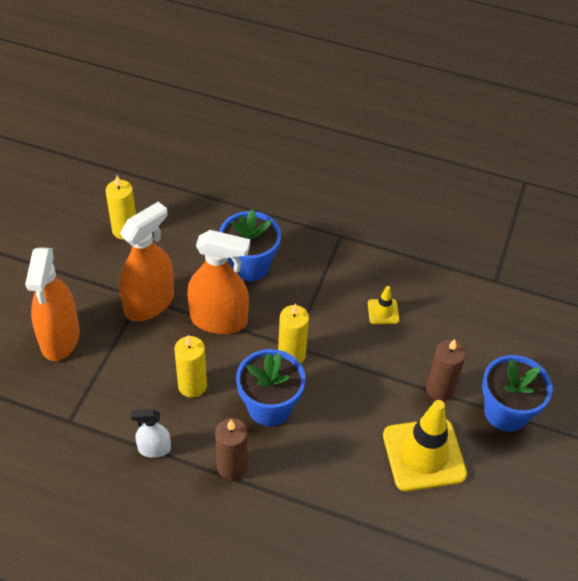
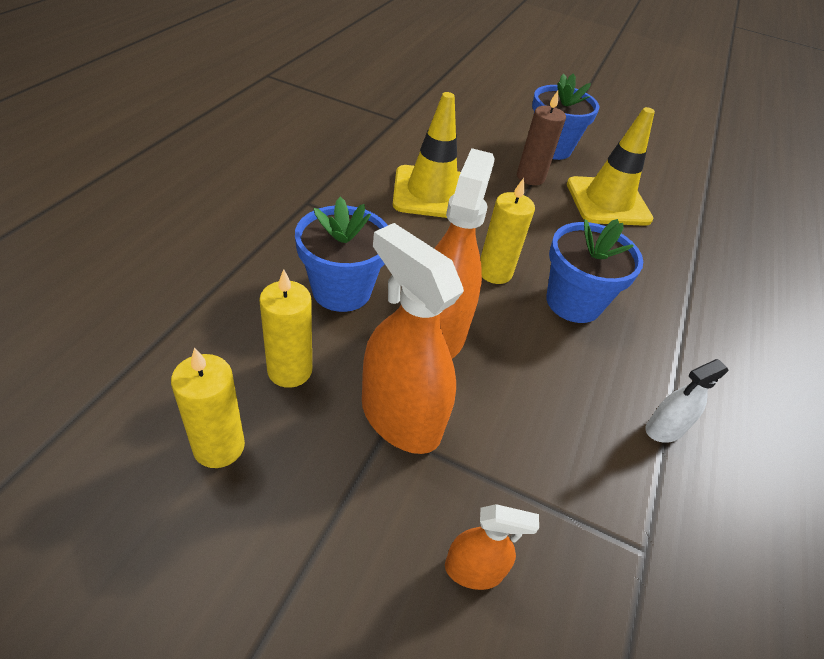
camera: 90 degrees left, 5 degrees down
orange spray bottle [25,247,80,361] -> orange spray bottle [445,504,539,590], size x0.51
white spray bottle [131,409,171,458] -> white spray bottle turned 60 degrees clockwise [645,359,729,443]
yellow candle [174,335,207,398] -> yellow candle moved to [259,269,312,388]
brown candle [215,418,247,480] -> none
yellow traffic cone [368,286,399,324] -> yellow traffic cone [393,92,461,218], size x2.20

